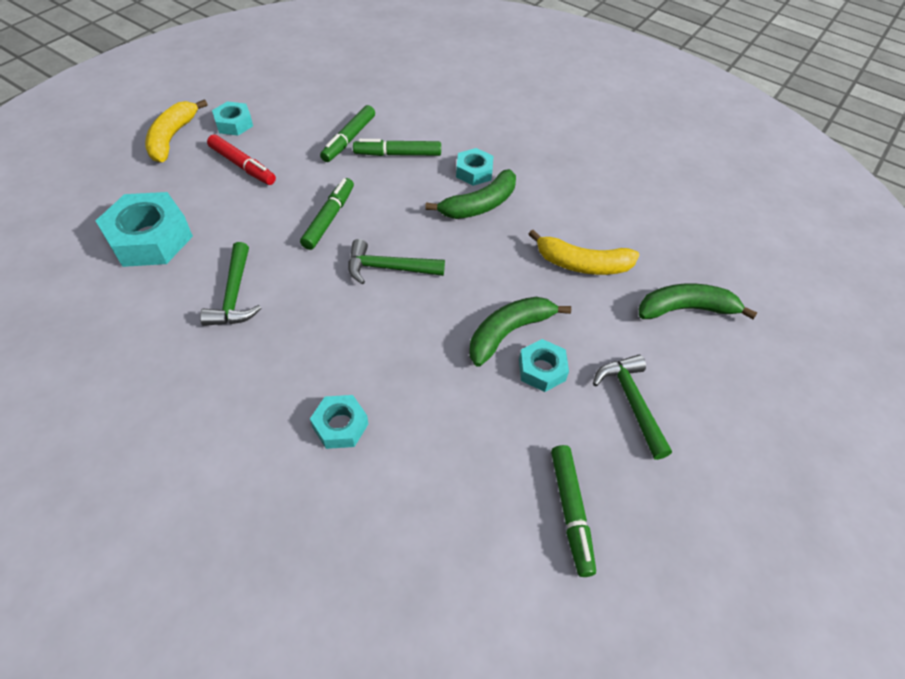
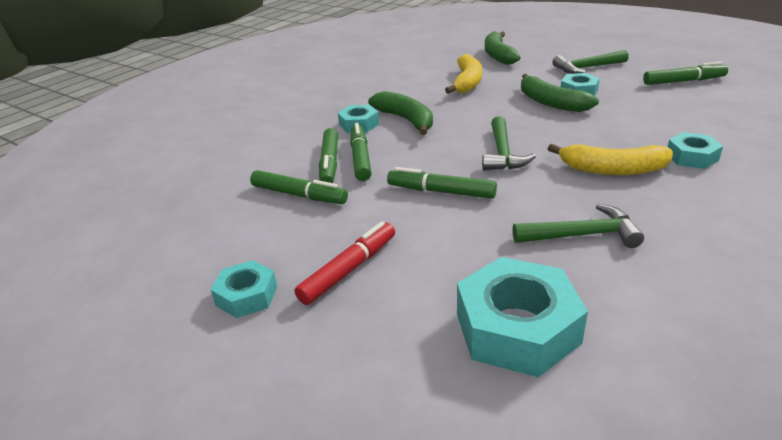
camera: 85 degrees left, 20 degrees down
yellow banana [145,99,208,163] -> yellow banana moved to [548,143,673,175]
none -> green marker [350,123,372,181]

